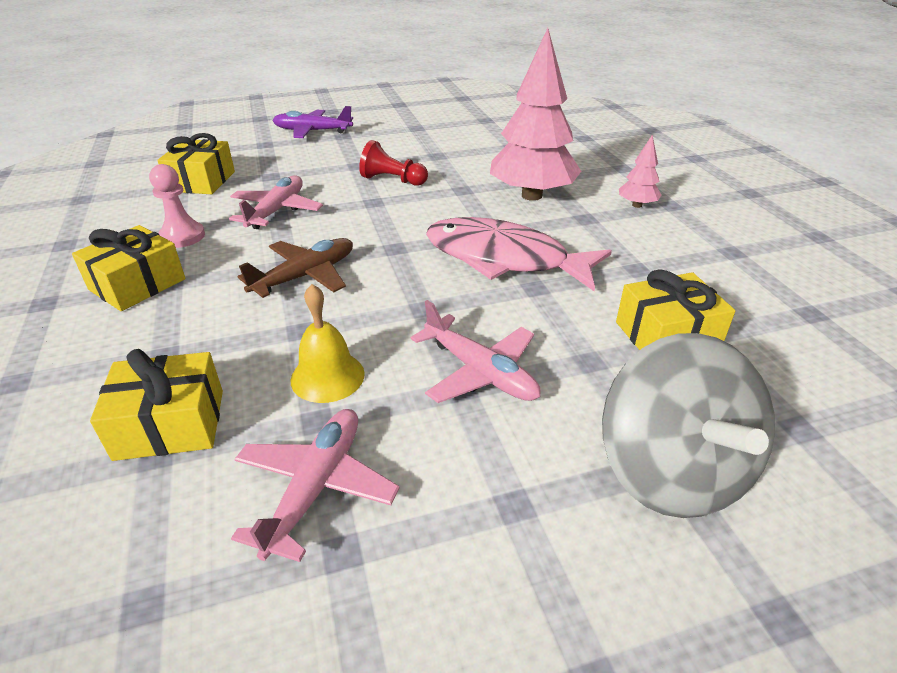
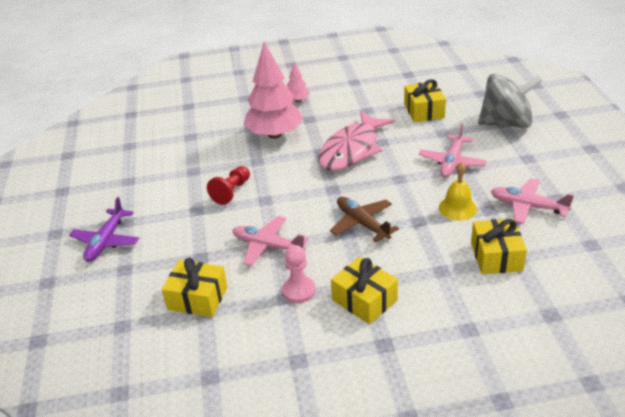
camera: 80 degrees left, 0 degrees up
pink plane [411,300,541,403] -> pink plane turned 150 degrees clockwise [419,124,487,177]

